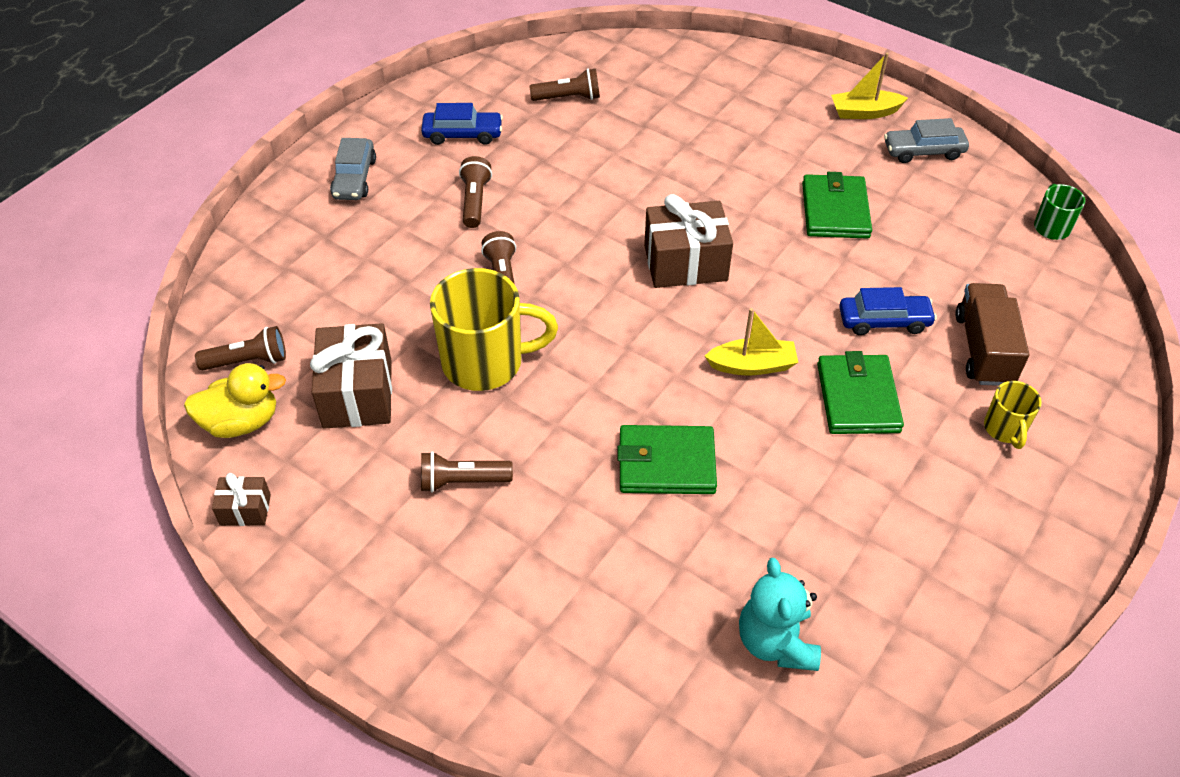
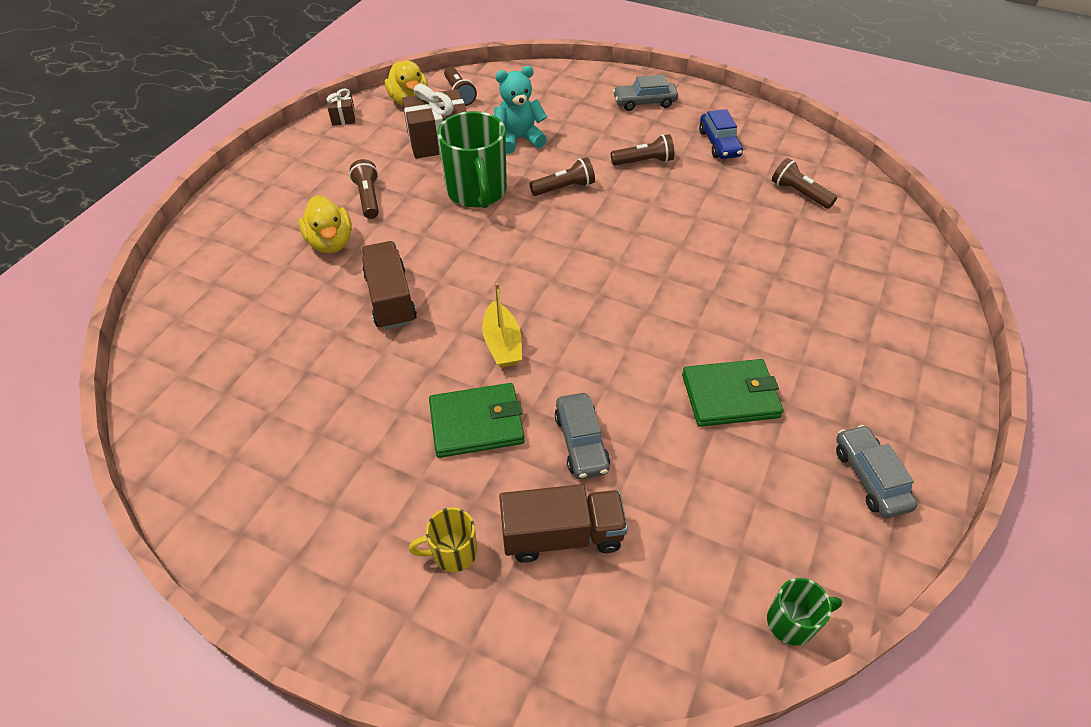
camera: 80 degrees right, 0 degrees up
yellow mug [430,268,558,391] -> green mug [437,111,507,208]
brown flashlight [529,68,600,101] -> brown flashlight turned 150 degrees clockwise [772,158,837,209]
green wallet [618,425,717,494] -> brown truck [361,241,417,330]
brown gift [644,194,733,288] -> none
turquoise teddy bear [739,558,821,671] -> turquoise teddy bear moved to [494,66,547,154]
yellow boat [831,53,908,119] -> none
blue car [839,287,937,335] -> grey car [555,393,610,479]
none -> yellow duck [299,195,352,253]

